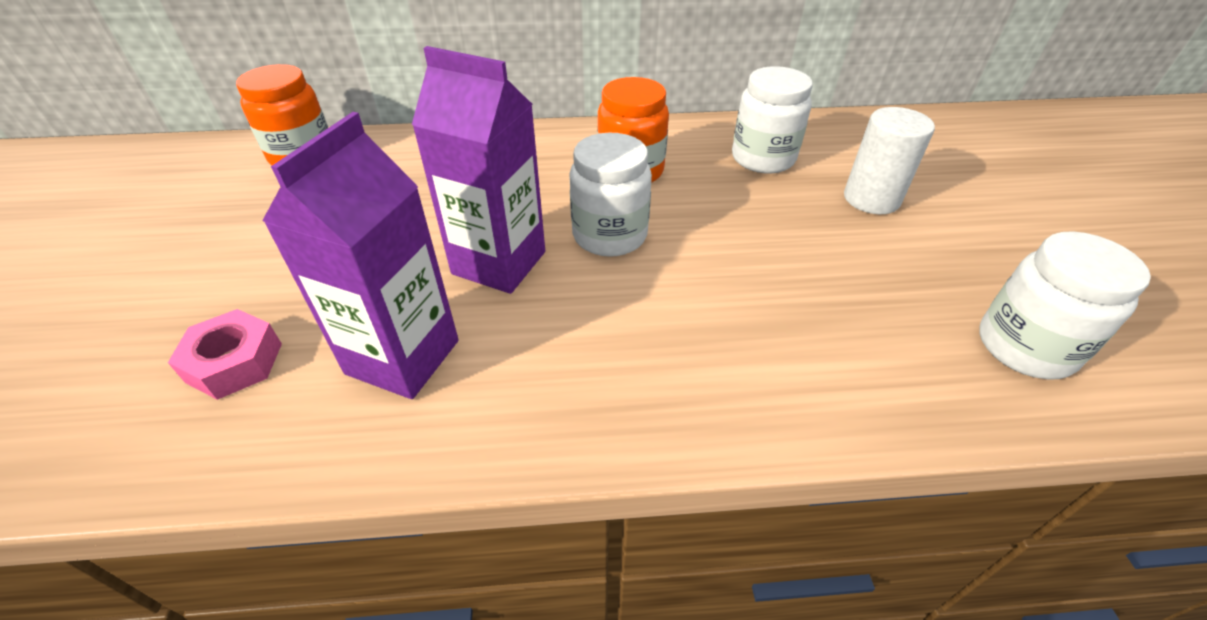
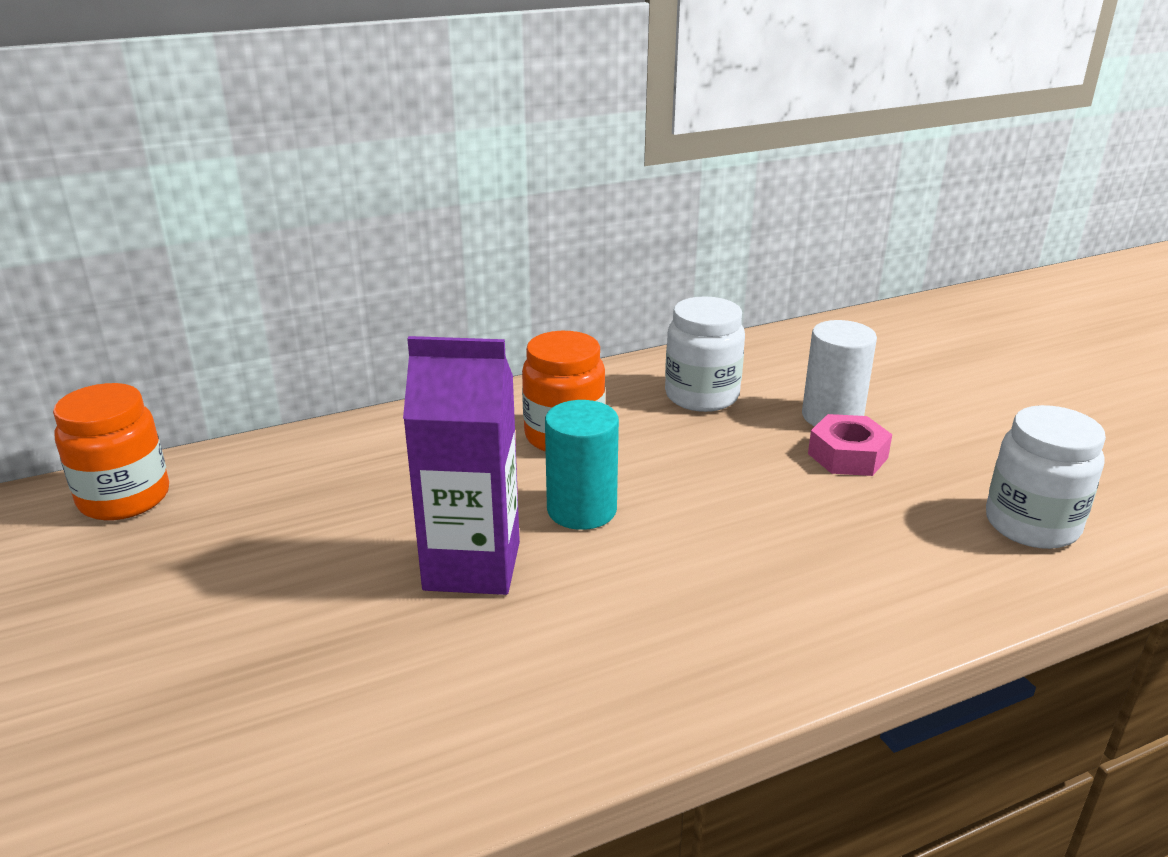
camera: 20 degrees left, 15 degrees down
pink nut [168,309,282,400] -> pink nut moved to [808,414,892,476]
purple carton [262,112,459,399] -> none
white jar [569,133,652,257] -> turquoise cylinder [545,400,619,530]

